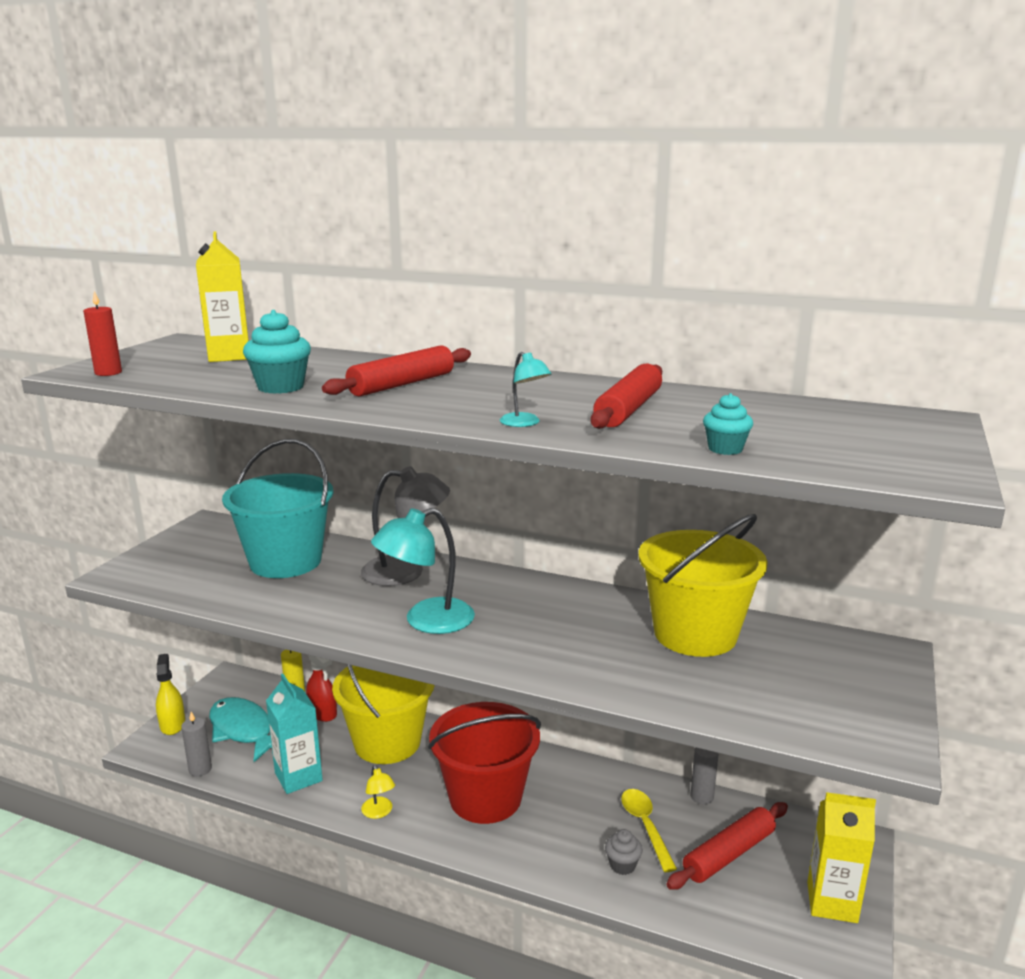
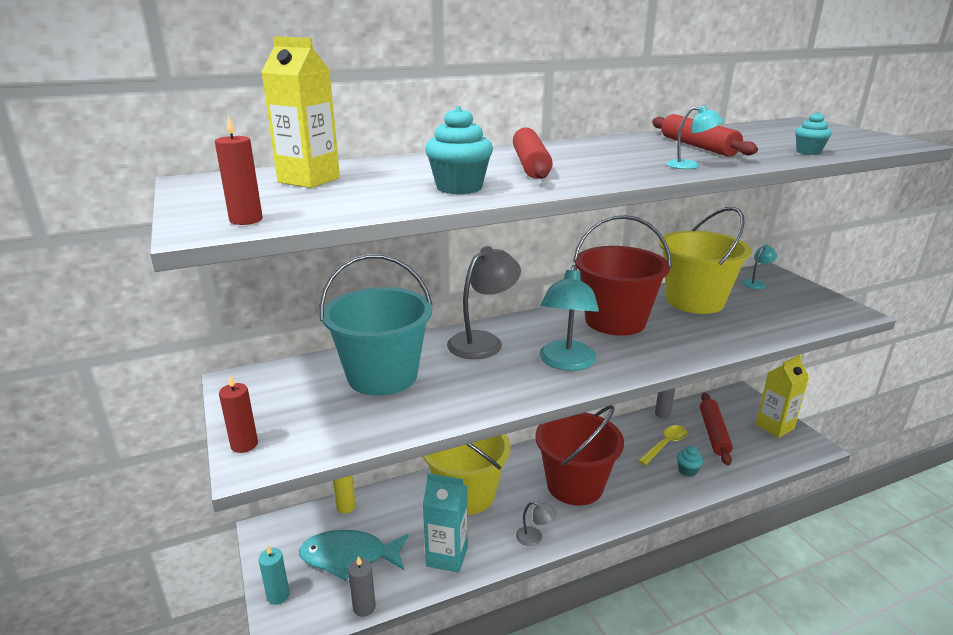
camera: 45 degrees left, 5 degrees up
yellow spray bottle [156,654,185,735] -> turquoise candle [258,545,290,605]
red spray bottle [306,655,337,722] -> none
yellow lamp [361,765,395,819] -> grey lamp [516,501,557,546]
grey cupcake [605,829,642,875] -> turquoise cupcake [677,446,703,477]
yellow spoon [621,789,677,872] -> yellow spoon turned 105 degrees clockwise [638,425,687,466]
none -> red candle [219,375,258,453]
none -> red bucket [573,215,672,336]
none -> turquoise lamp [742,245,777,289]

